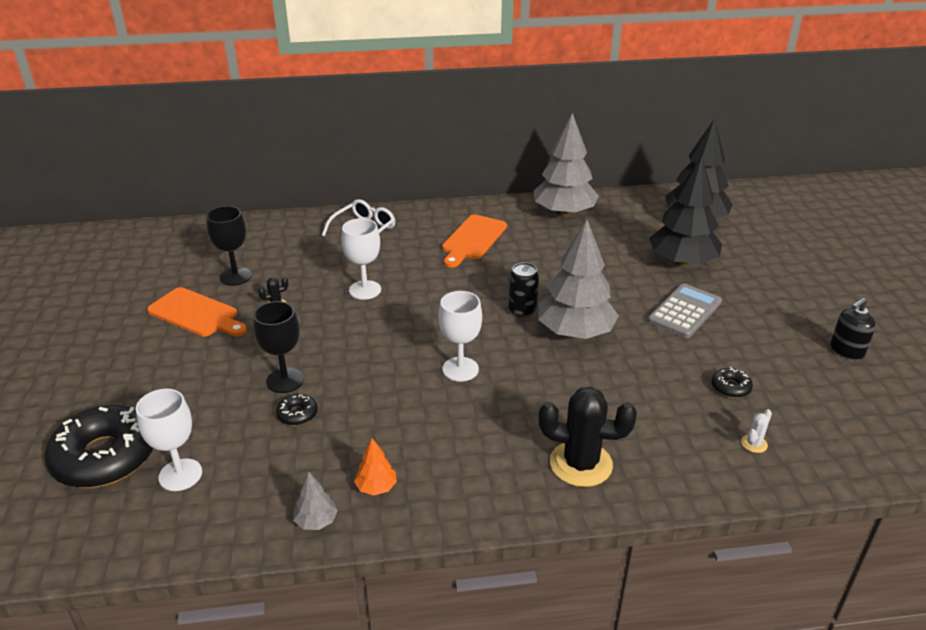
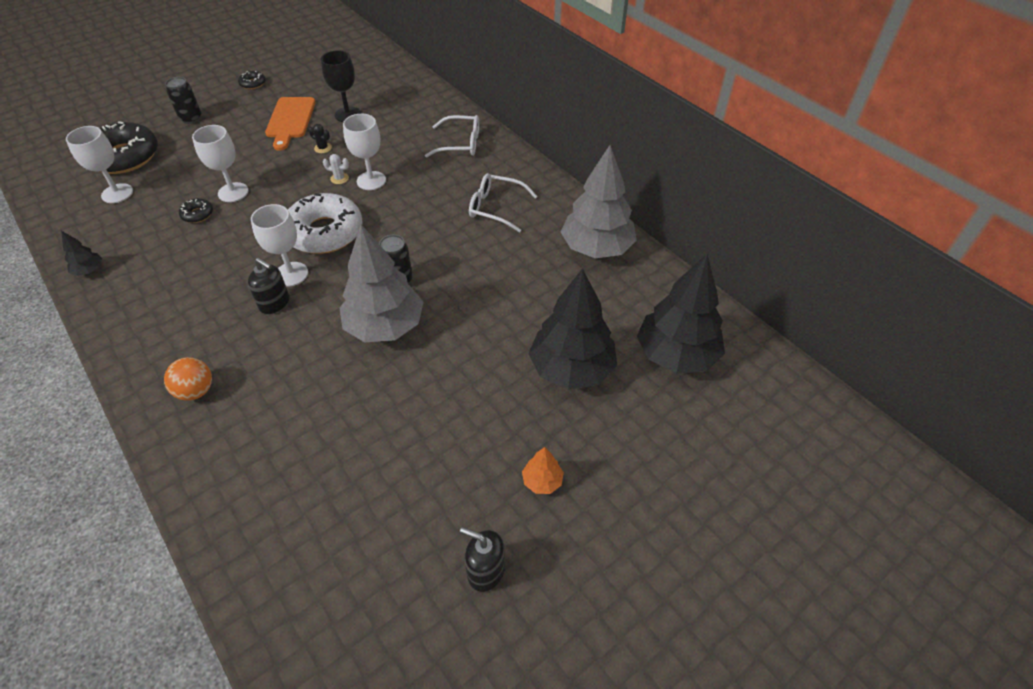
camera: 60 degrees right, 15 degrees up
black goblet [253,301,304,393] -> white goblet [192,125,249,202]
grey tree [293,471,338,530] -> black tree [61,231,102,276]
orange tree [354,438,397,496] -> orange tree moved to [522,447,564,494]
orange cutting board [442,215,507,268] -> white glasses [469,173,538,232]
black cactus [539,387,637,487] -> orange ball [164,357,212,401]
grey calculator [648,284,722,338] -> none
black donut [712,367,753,398] -> black donut moved to [238,71,266,89]
white cactus [741,409,772,453] -> white cactus moved to [323,154,349,184]
none -> black can [165,77,201,124]
none -> black soap dispenser [248,258,290,315]
none -> white donut [288,193,363,254]

